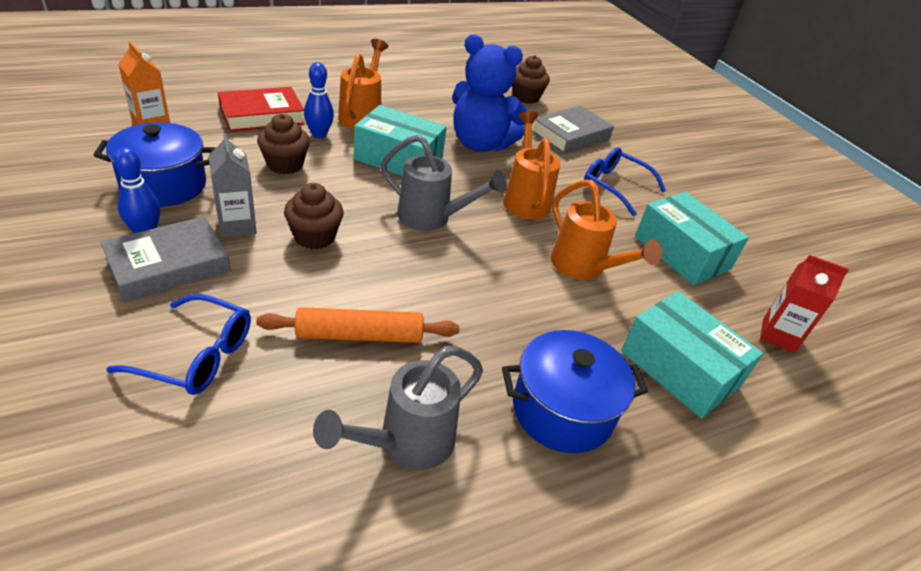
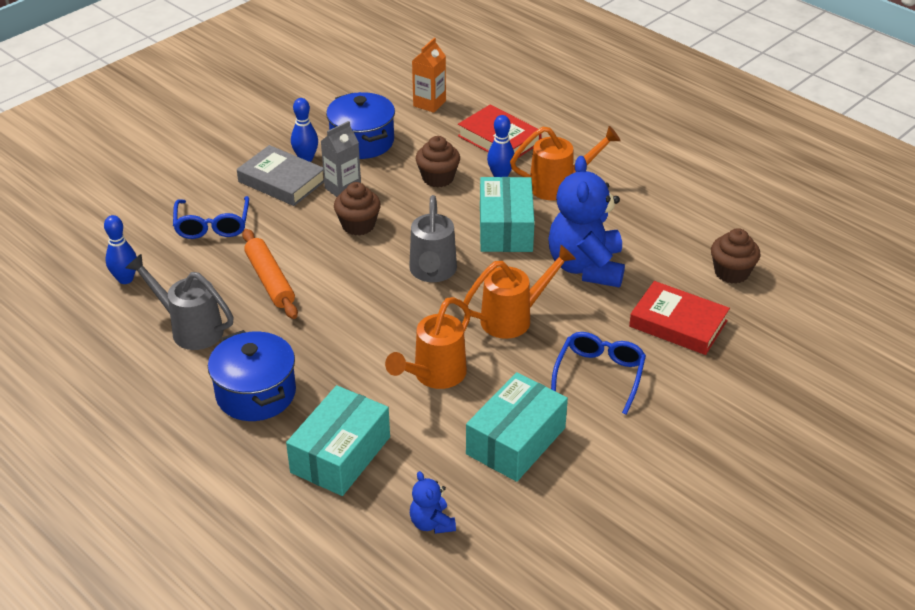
camera: 75 degrees right, 0 degrees up
grey book [532,106,614,154] -> red book [629,281,730,355]
red carton [760,255,849,353] -> blue teddy bear [410,471,456,534]
none -> blue bowling pin [104,215,137,284]

